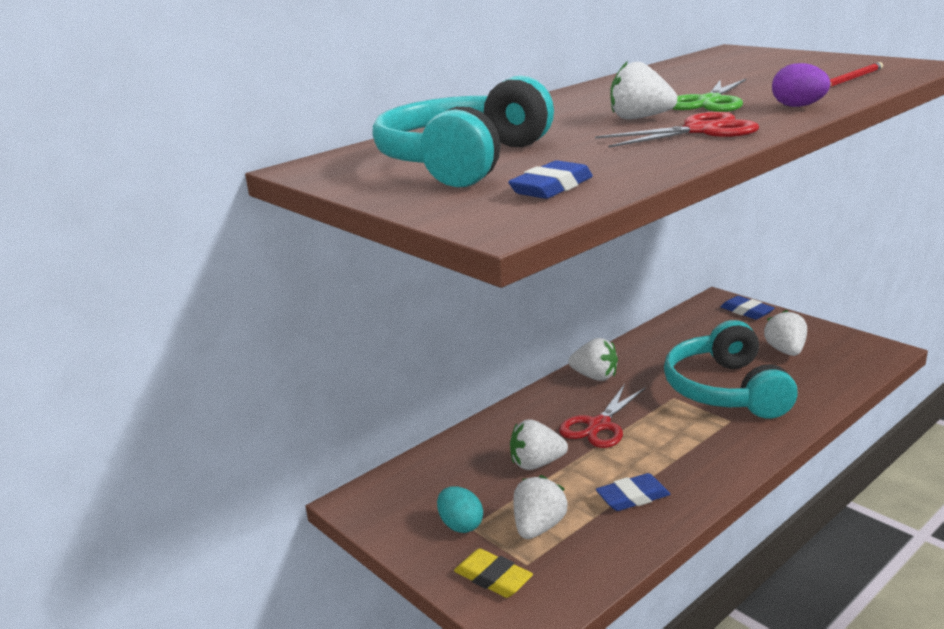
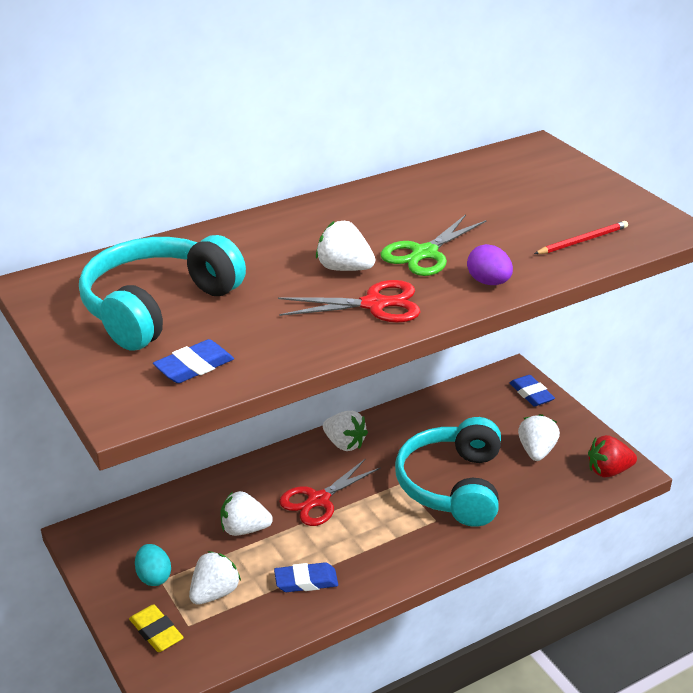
camera: 10 degrees right, 10 degrees up
none -> red strawberry [588,435,637,478]

